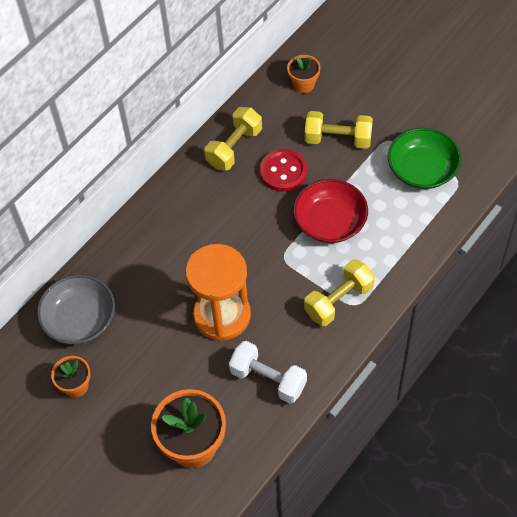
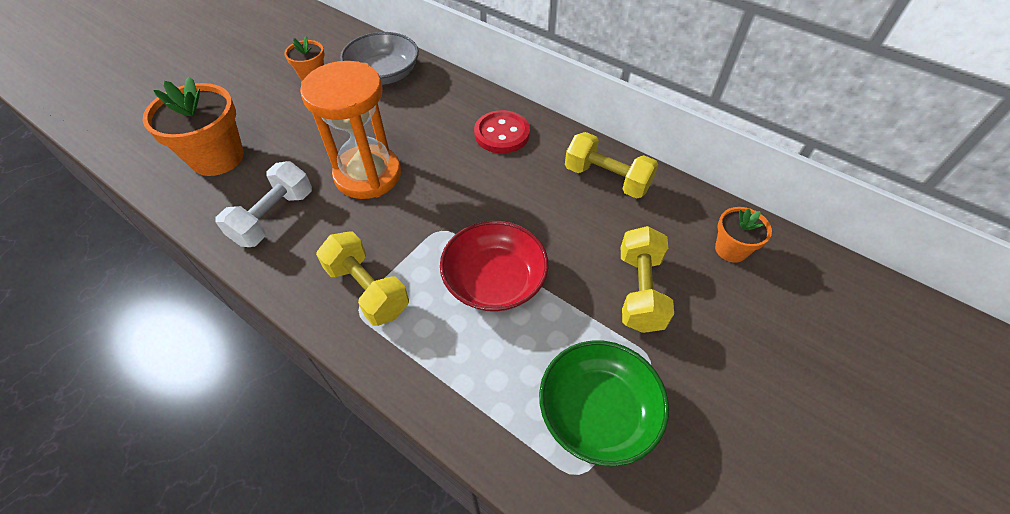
camera: 85 degrees right, 5 degrees down
red button [260,149,307,192] -> red button moved to [474,110,530,153]

